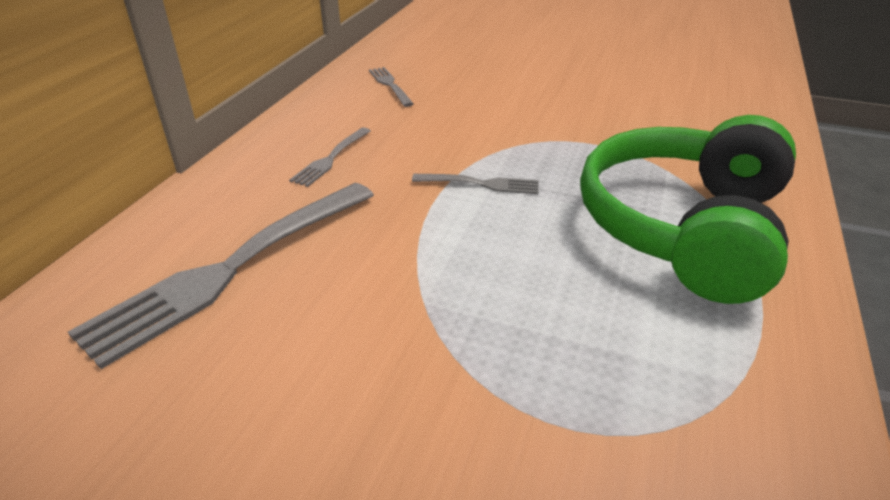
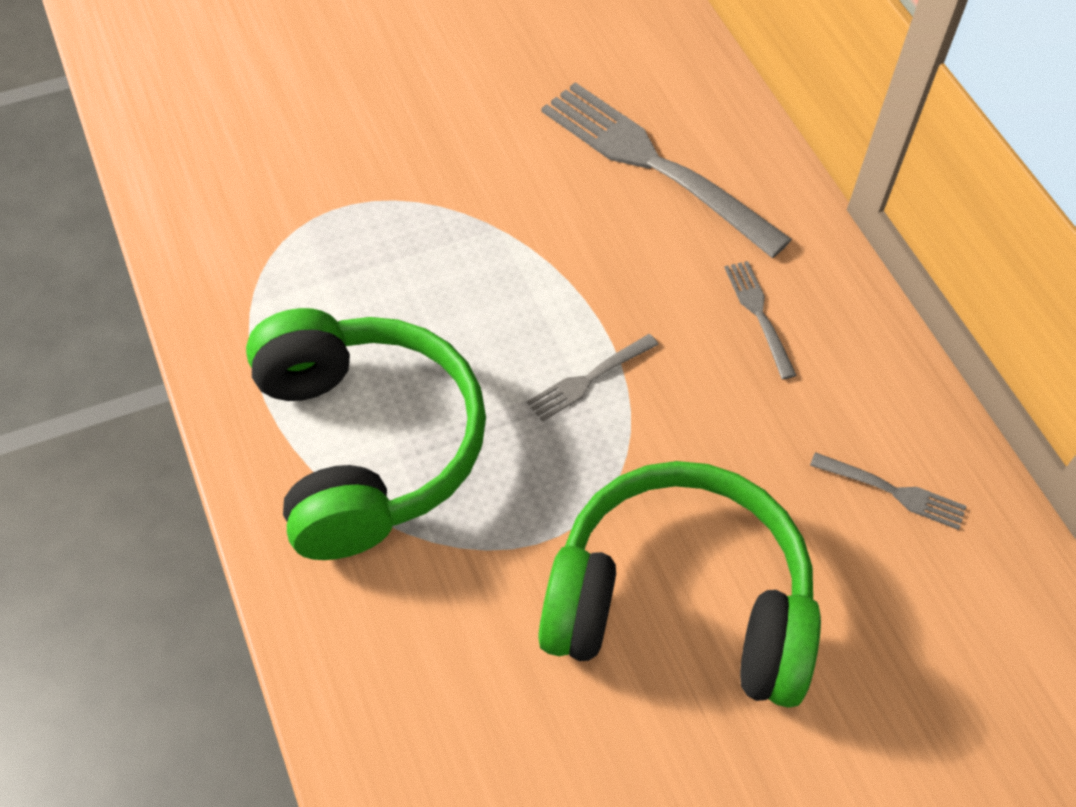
camera: 135 degrees right, 20 degrees up
grey fork [68,183,374,369] -> grey fork turned 45 degrees counterclockwise [541,82,792,258]
none -> green headphones [538,461,821,708]

